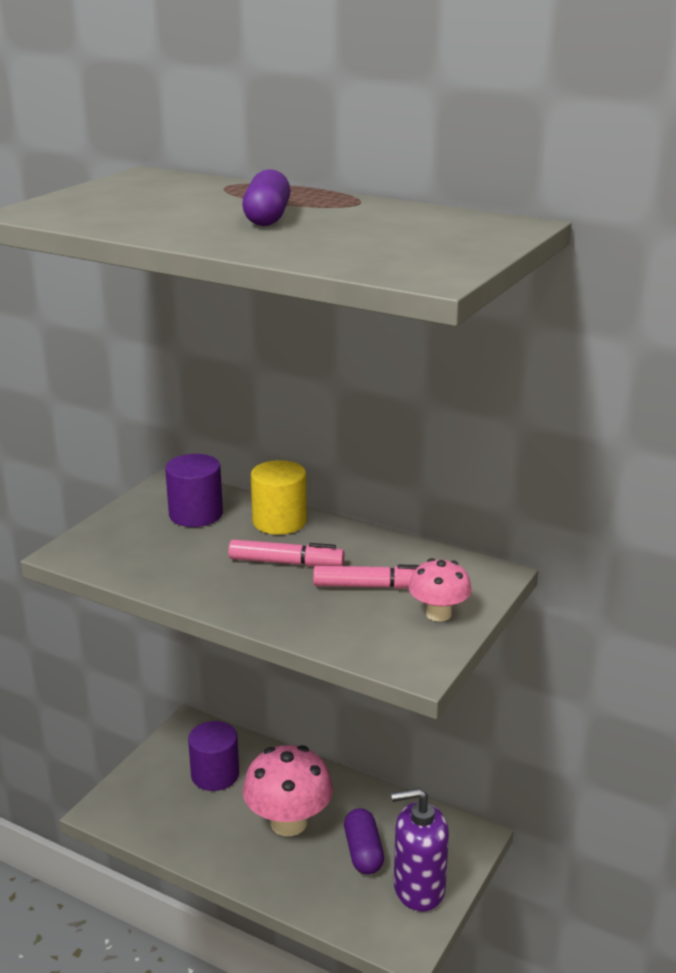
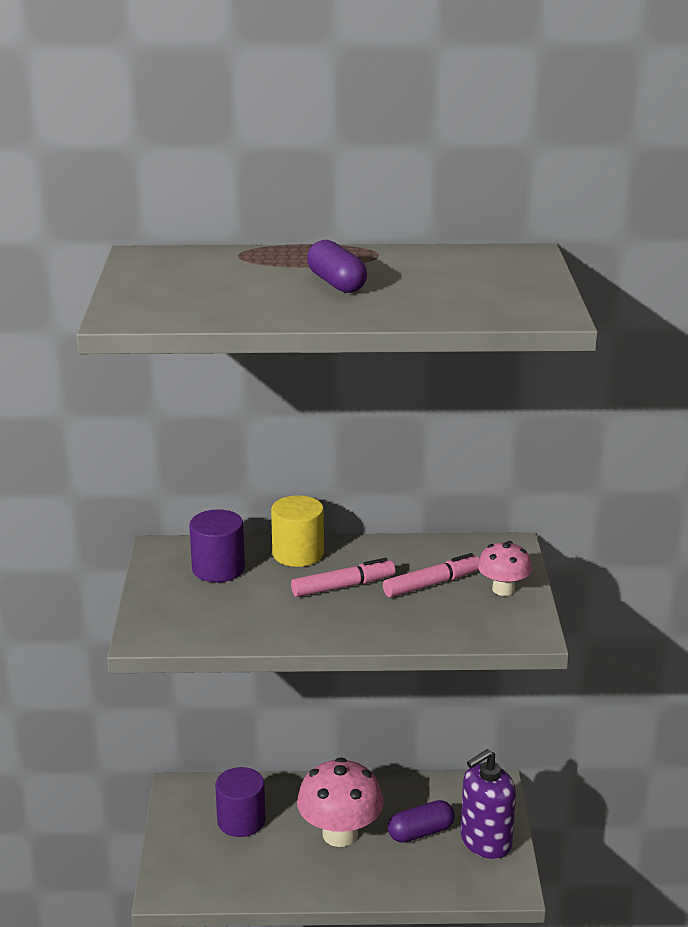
camera: 30 degrees left, 0 degrees up
purple capsule [344,808,384,874] -> purple capsule turned 75 degrees counterclockwise [388,800,454,843]

